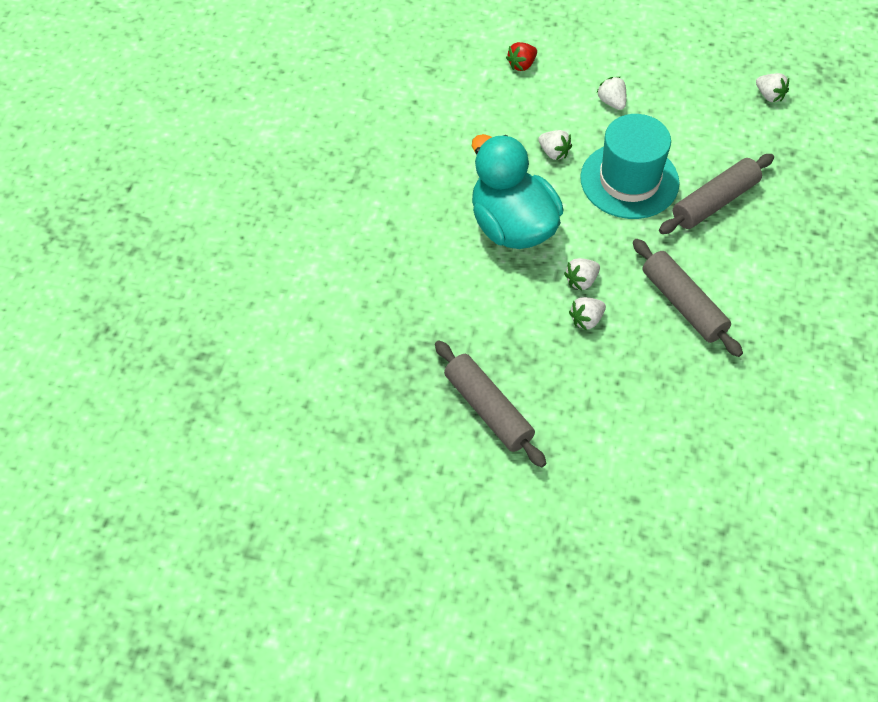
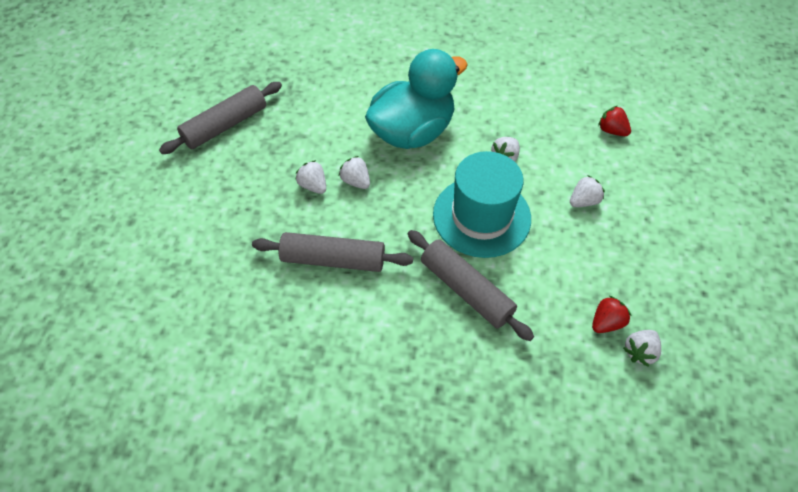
camera: 85 degrees right, 0 degrees up
grey rolling pin [633,239,743,357] -> grey rolling pin turned 45 degrees clockwise [252,232,413,272]
none -> red strawberry [592,296,631,333]

